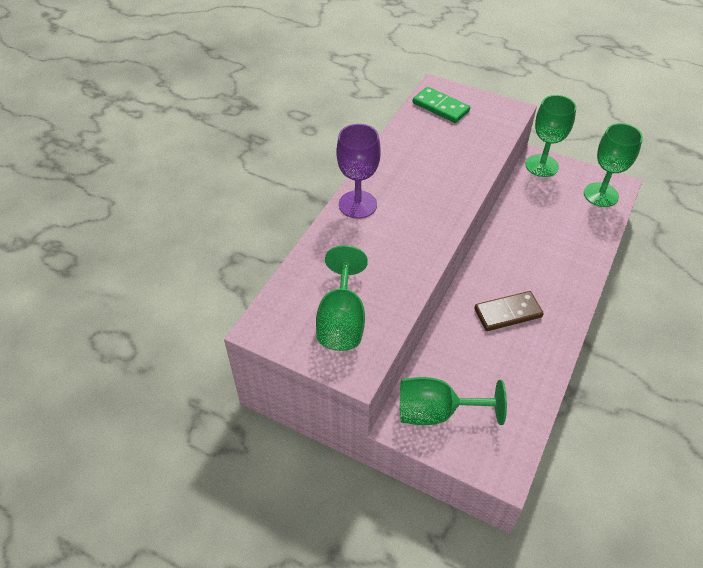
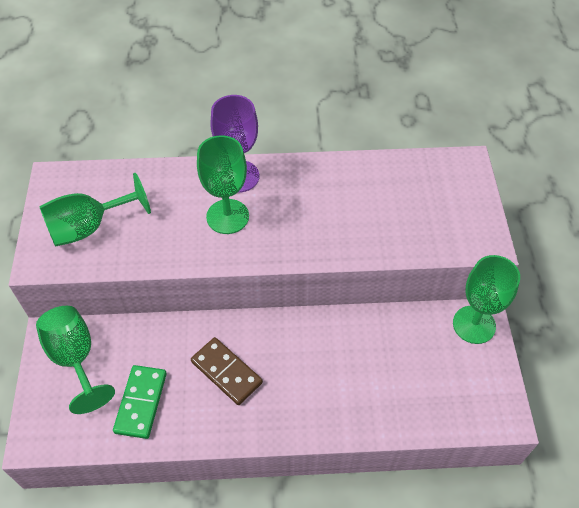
camera: 60 degrees right, 5 degrees up
green domino [413,87,470,123] -> green domino moved to [113,365,167,439]
green goblet [584,123,643,207] -> green goblet moved to [197,135,249,234]

